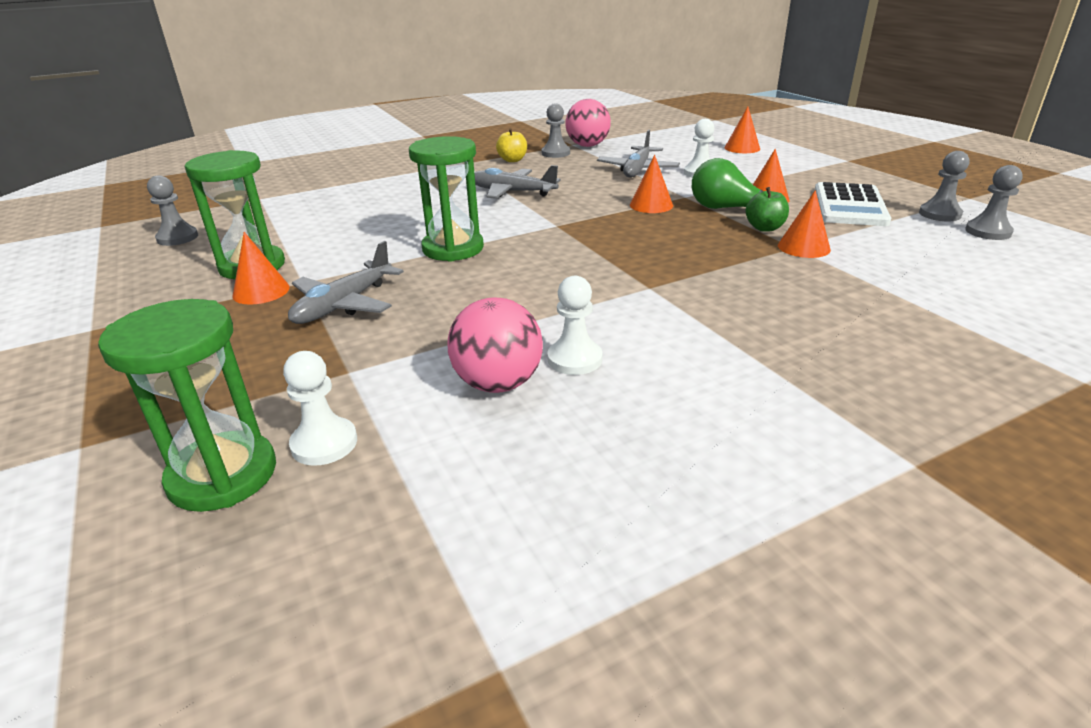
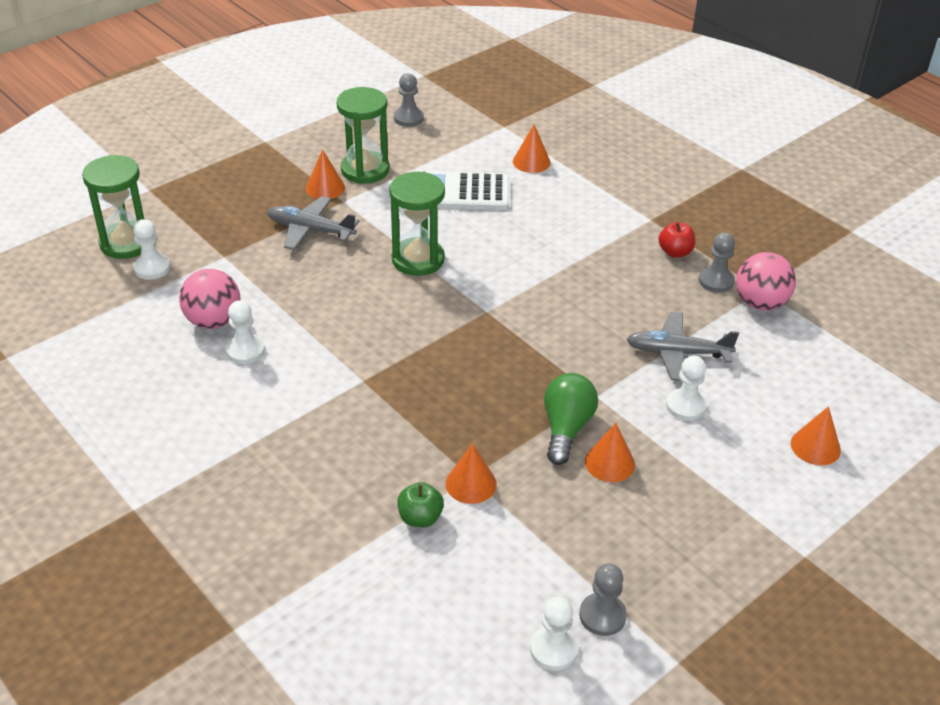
camera: 75 degrees right, 10 degrees up
grey plane [474,165,561,199] -> none
yellow apple [496,128,527,162] -> red apple [658,222,695,258]
orange cone [630,155,673,213] -> orange cone moved to [513,124,551,173]
green apple [746,187,789,232] -> green apple moved to [397,482,444,527]
white calculator [815,182,891,226] -> white calculator moved to [426,171,509,210]
grey pawn [965,165,1023,240] -> white pawn [530,597,578,671]

